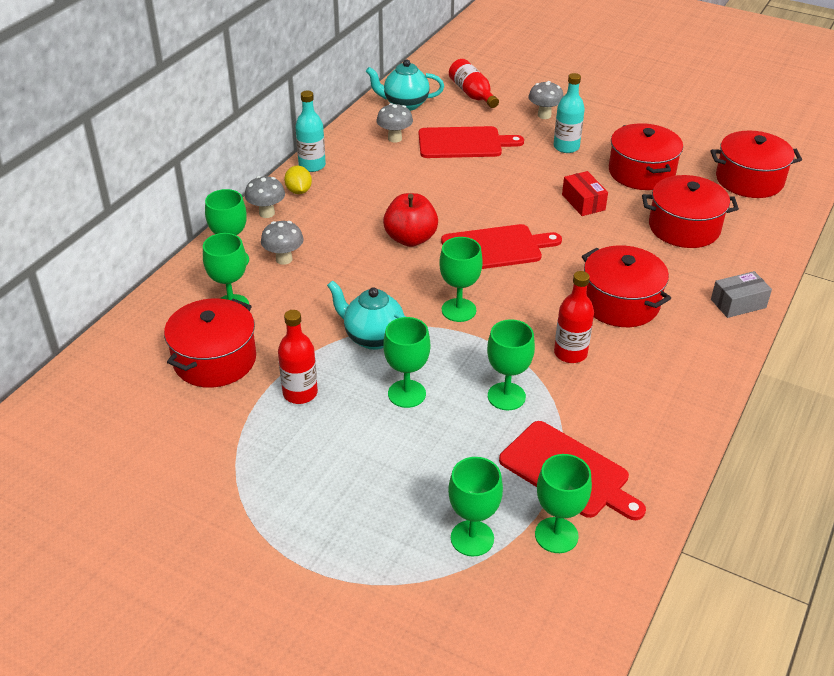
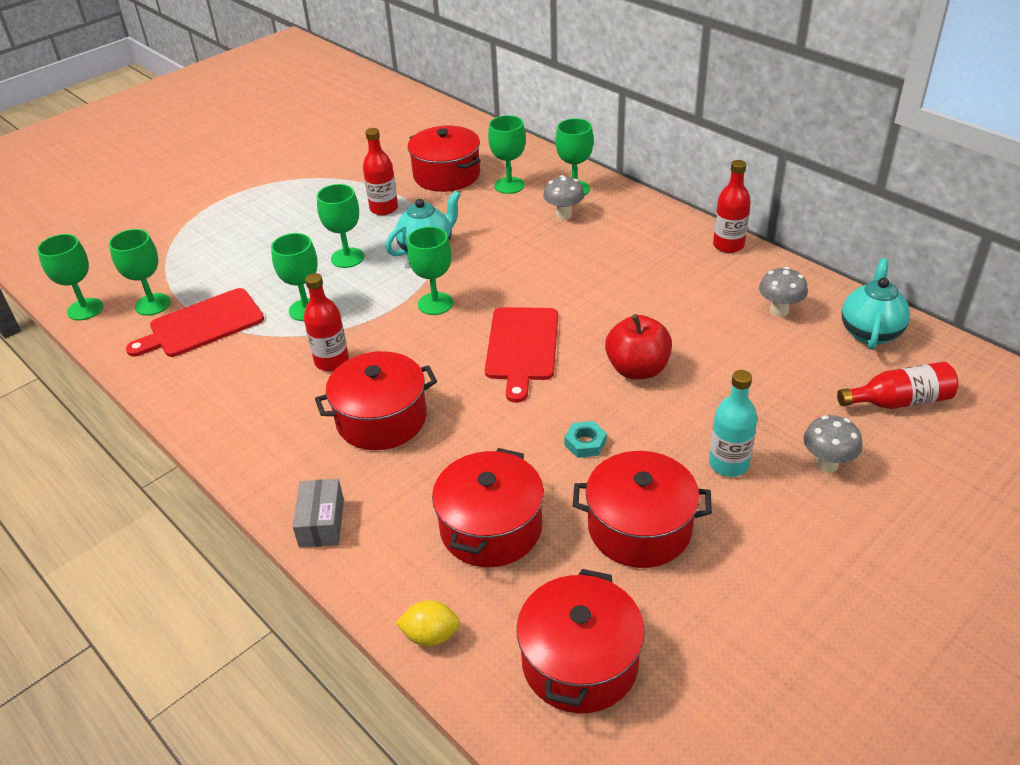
camera: 110 degrees right, 0 degrees up
grey mushroom [245,176,285,218] -> none
yellow lemon [284,166,312,194] -> yellow lemon moved to [396,600,461,646]
turquoise bottle [295,91,326,172] -> red bottle [713,160,751,253]
red apple [383,193,438,247] -> red apple moved to [605,314,672,379]
red cutting board [419,126,524,158] -> none
green goblet [448,457,503,556] -> green goblet moved to [37,234,103,321]
red box [562,171,608,216] -> turquoise nut [564,421,607,458]

